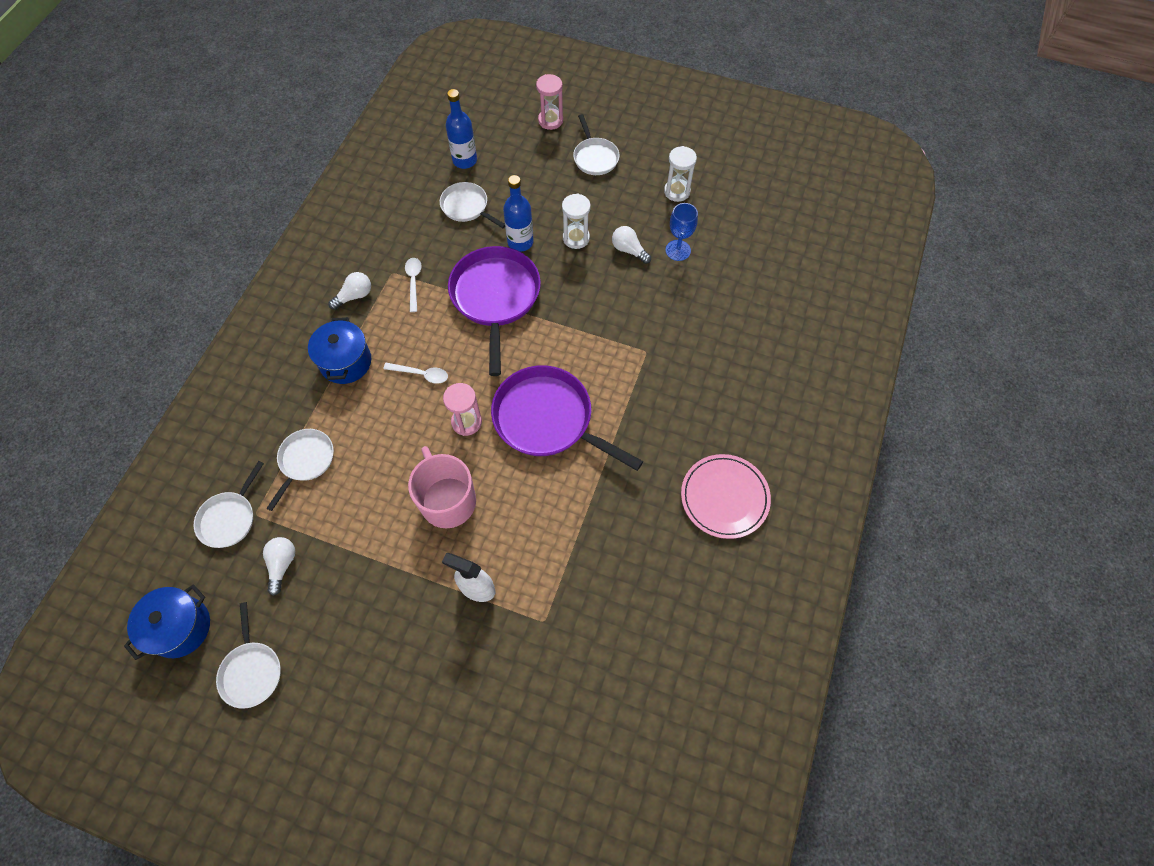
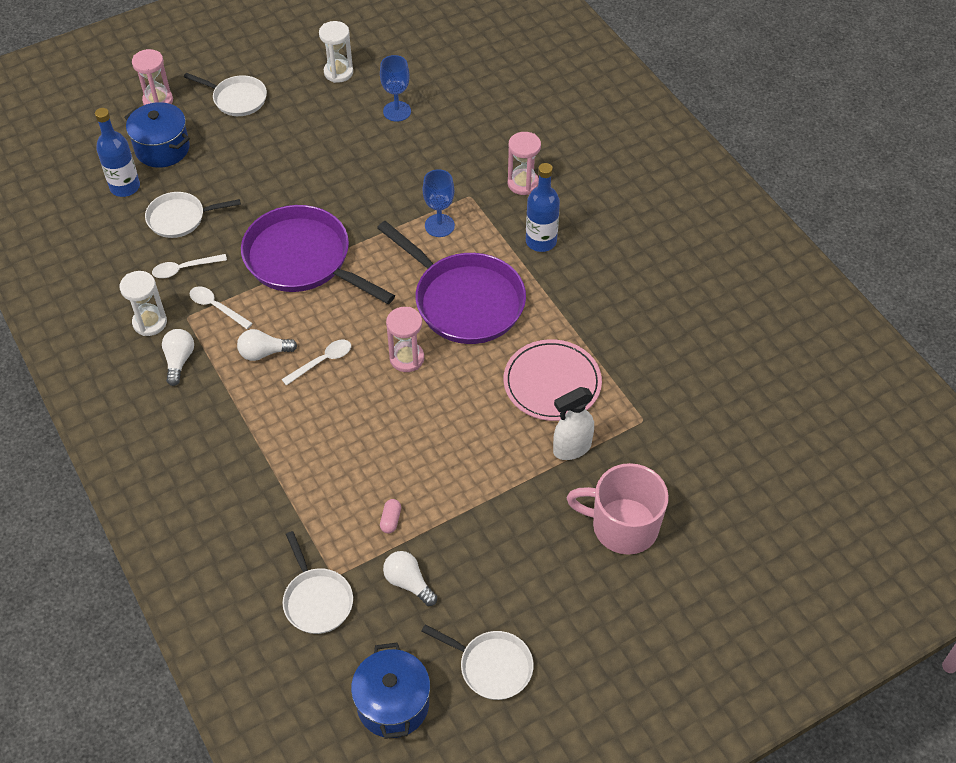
camera: 50 degrees left, 10 degrees down
white pan [266,429,334,511] -> none
blue pot [308,317,371,384] -> blue pot moved to [124,102,190,168]
pink mug [408,446,476,528] -> pink mug moved to [567,463,669,555]
purple pan [491,365,643,471] -> purple pan turned 120 degrees counterclockwise [377,221,526,344]
blue bottle [503,175,534,252] -> blue bottle moved to [526,163,560,252]
white hourglass [562,193,591,249] -> white hourglass moved to [120,271,167,336]
white light bulb [612,226,651,264] -> white light bulb moved to [237,329,297,361]
pink plate [681,454,771,539] -> pink plate moved to [504,339,602,421]
none -> white spoon [152,254,227,278]
none -> pink capsule [380,499,401,534]
none -> blue goblet [423,169,455,237]
none -> pink hourglass [508,132,541,195]

